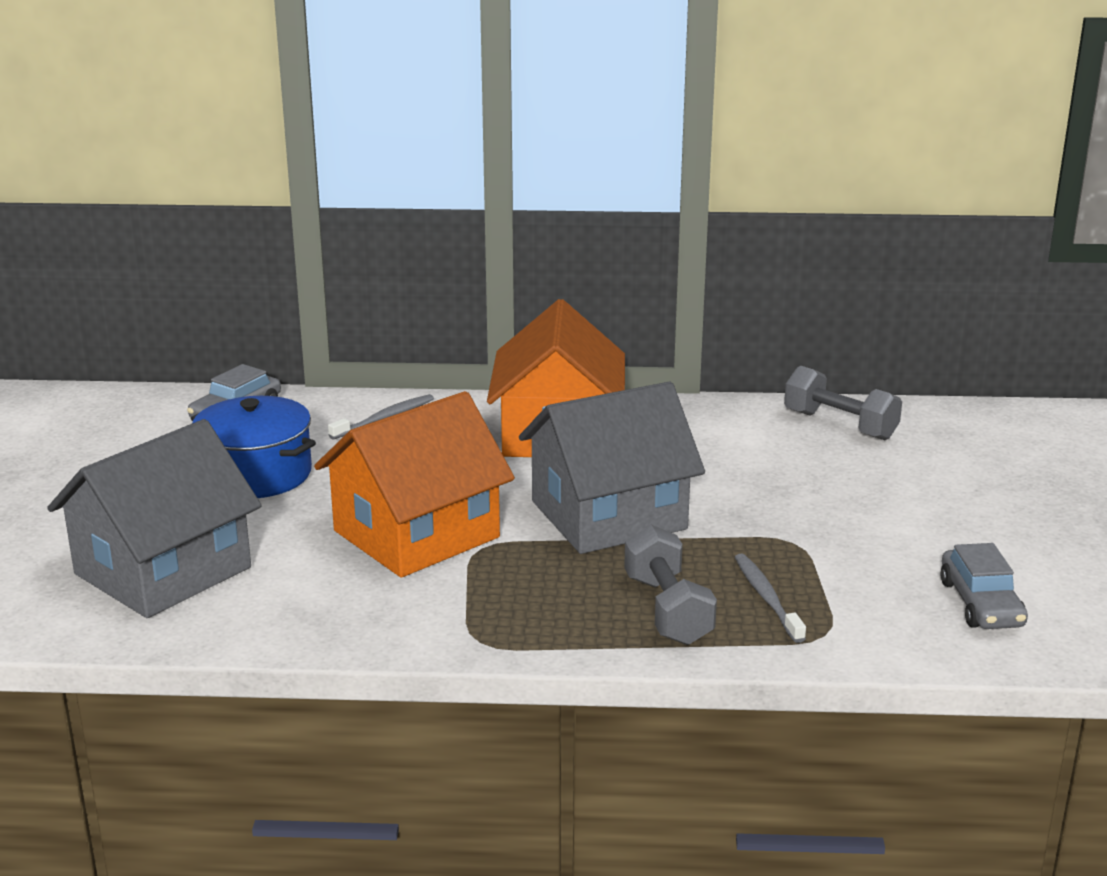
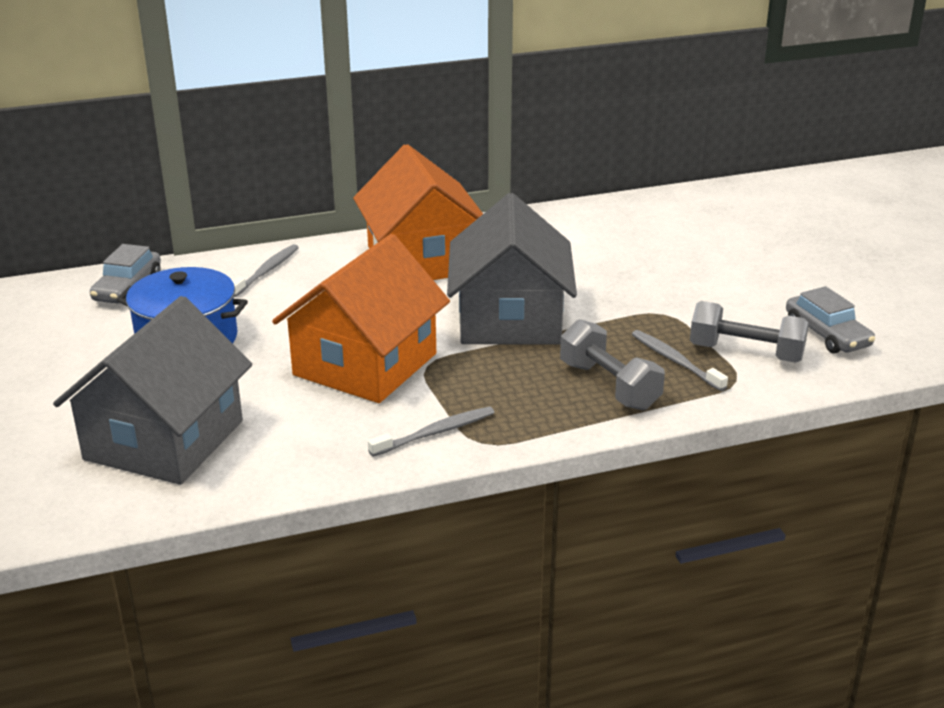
camera: 20 degrees left, 5 degrees up
grey house [519,382,705,554] -> grey house turned 45 degrees counterclockwise [447,193,577,345]
grey dumbbell [784,366,902,440] -> grey dumbbell moved to [690,301,809,363]
none -> grey toothbrush [368,406,495,457]

